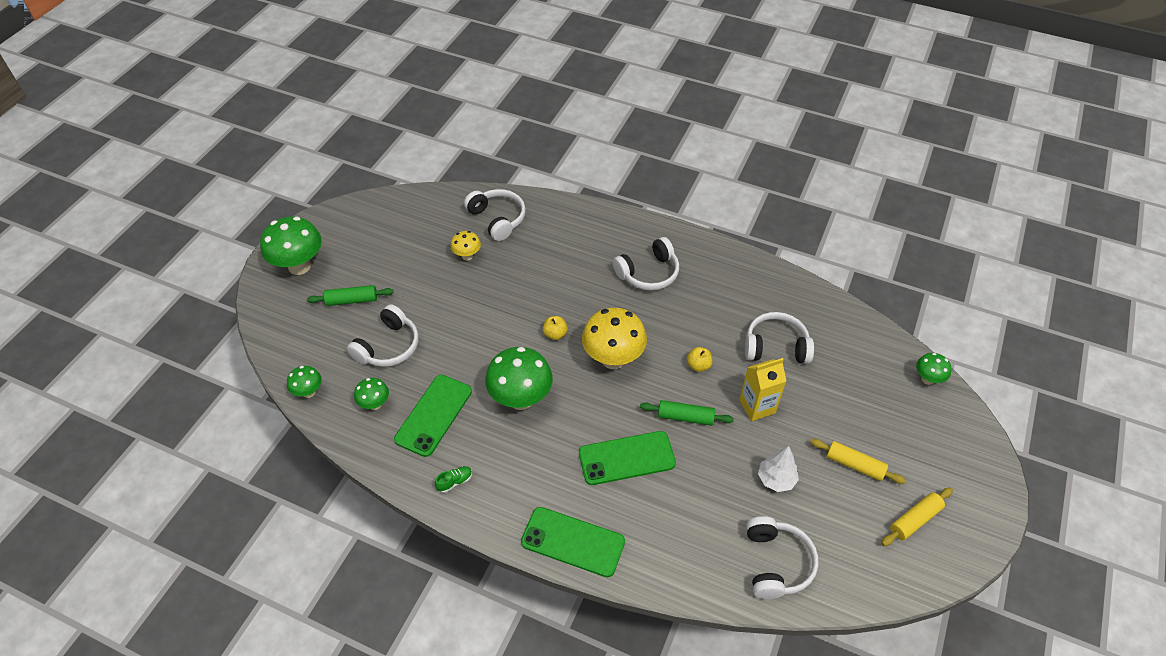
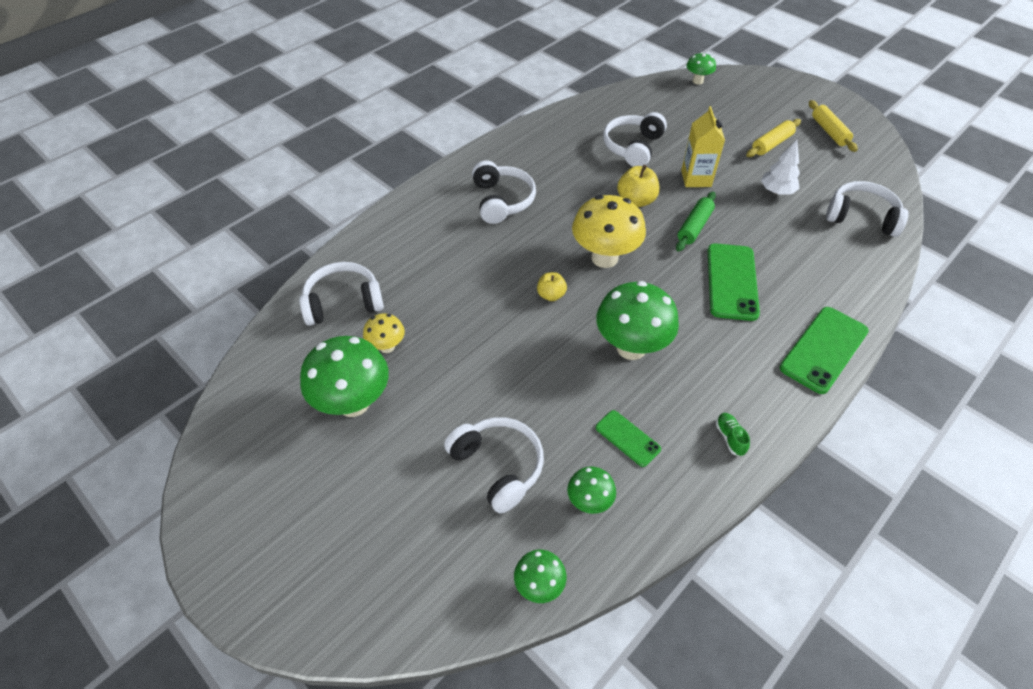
camera: 70 degrees left, 0 degrees up
green mushroom [260,217,322,275] -> green mushroom moved to [300,336,389,417]
green rolling pin [307,285,394,306] -> none
green phone [394,375,472,457] -> green phone [596,410,661,467], size x0.56
yellow apple [687,347,712,372] -> yellow apple [617,165,659,207], size x1.56

